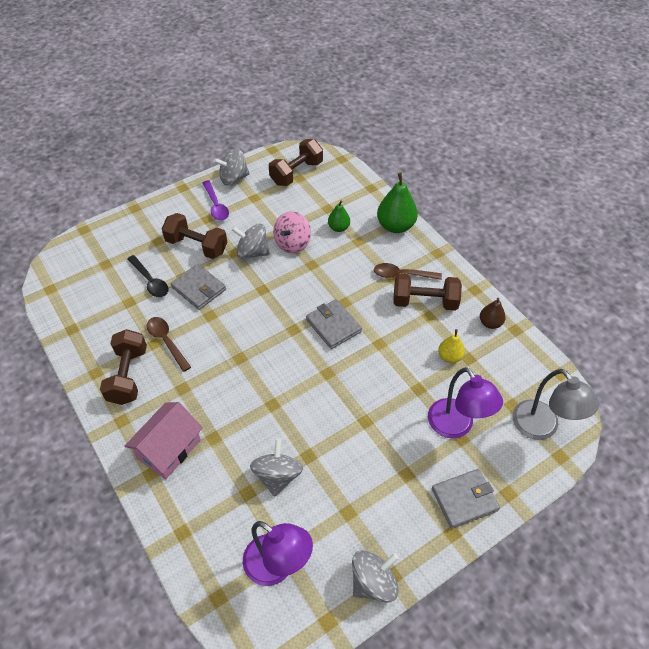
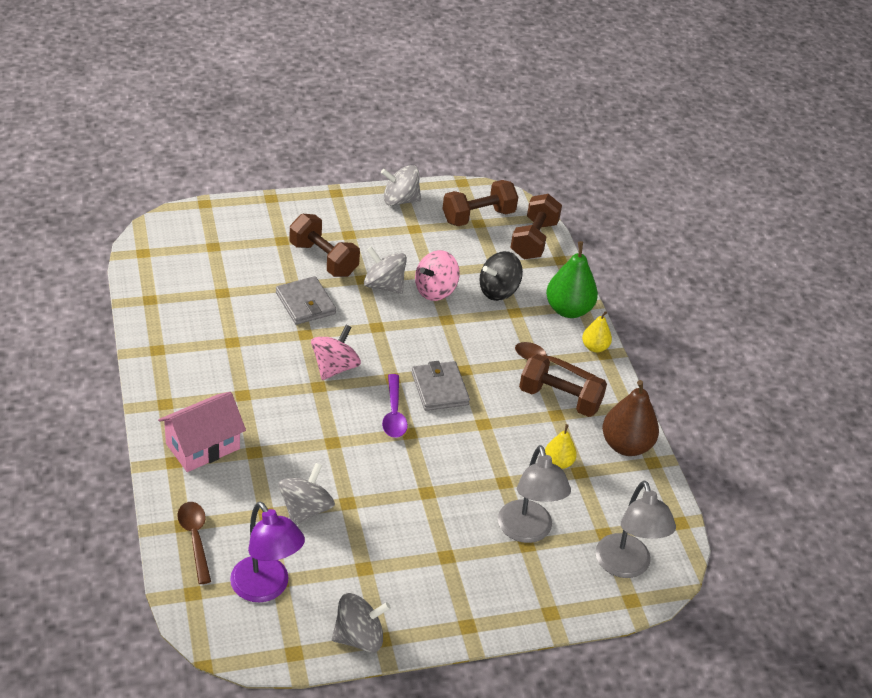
camera: 15 degrees right, 10 degrees down
brown dumbbell [100,329,147,405] -> brown dumbbell moved to [510,194,562,259]
black spoon [127,255,168,297] -> none
brown spoon [147,317,191,372] -> brown spoon moved to [177,502,211,584]
purple spoon [203,180,229,221] -> purple spoon moved to [382,374,408,438]
green pear [328,200,350,232] -> black spinning top [479,251,523,301]
purple lamp [428,367,503,438] -> grey lamp [498,445,571,543]
grey wallet [432,469,500,529] -> none
brown pear [480,298,506,329] -> brown pear [602,380,659,456], size x1.77
none -> pink spinning top [311,325,361,380]
none -> yellow pear [582,311,612,352]

